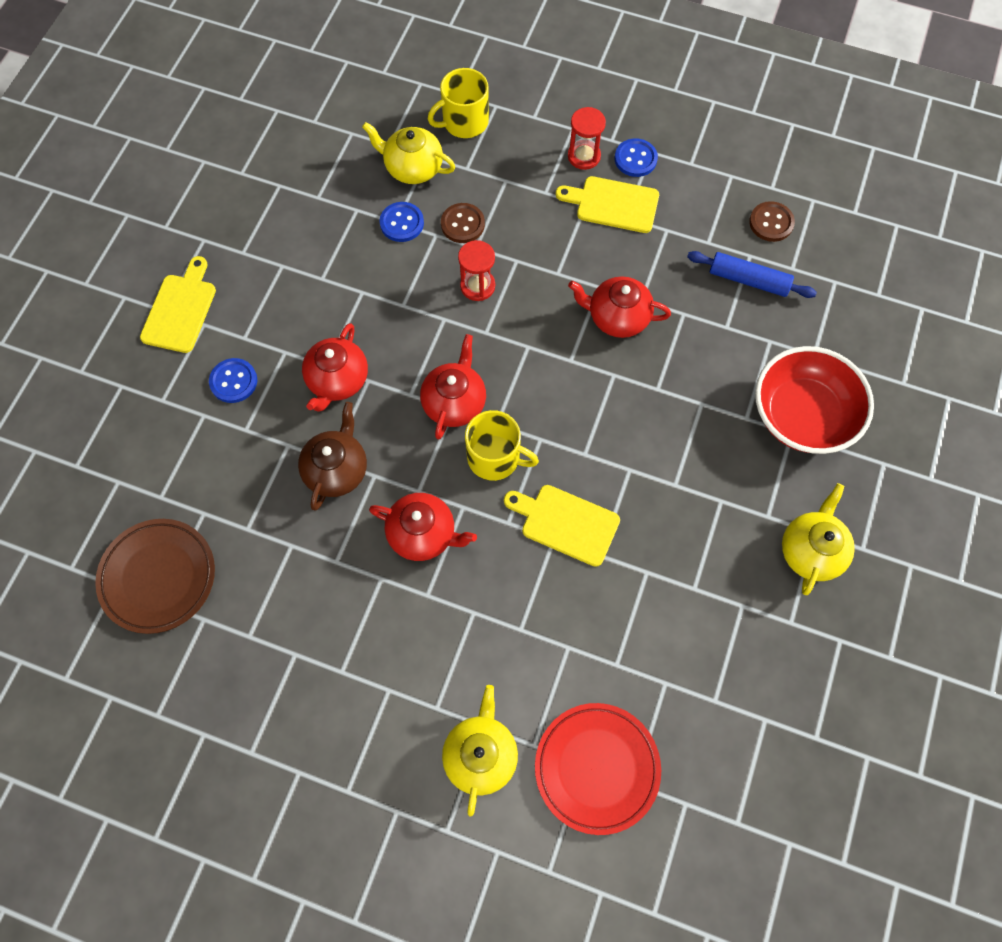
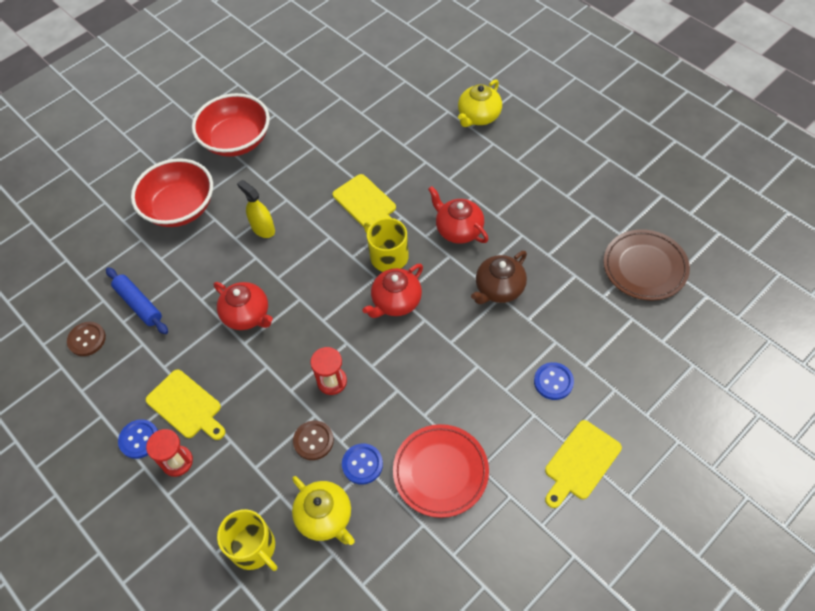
camera: 150 degrees left, 10 degrees down
red teapot [302,323,368,412] -> none
yellow mug [428,68,489,138] -> yellow mug turned 45 degrees clockwise [217,509,278,571]
red plate [535,703,661,835] -> red plate moved to [393,424,489,518]
yellow teapot [782,483,855,595] -> red bowl [192,93,270,157]
none -> yellow spray bottle [237,180,275,238]

